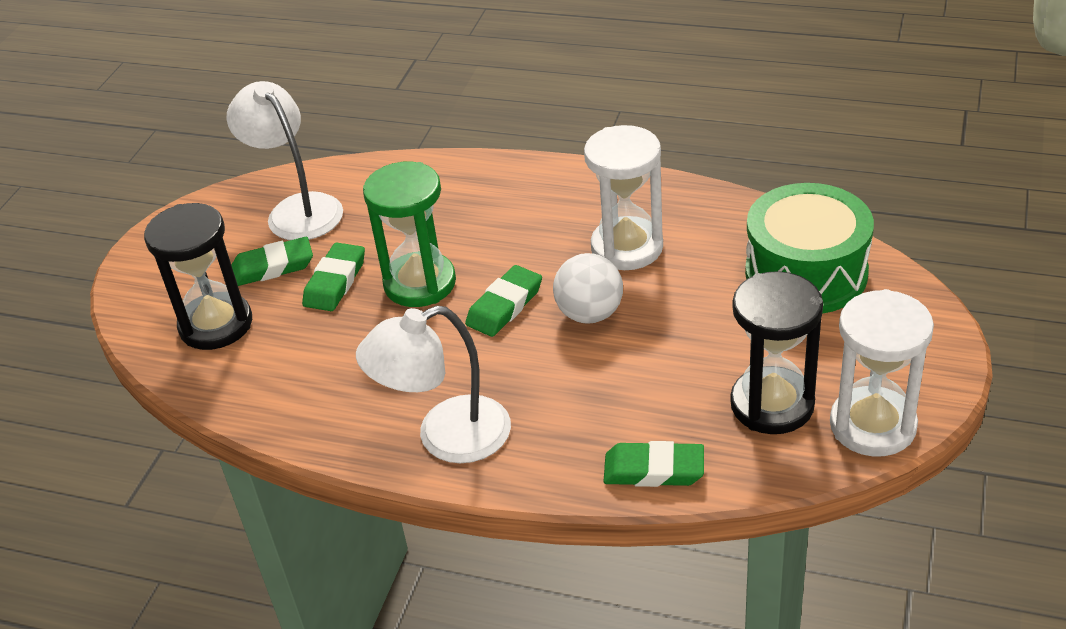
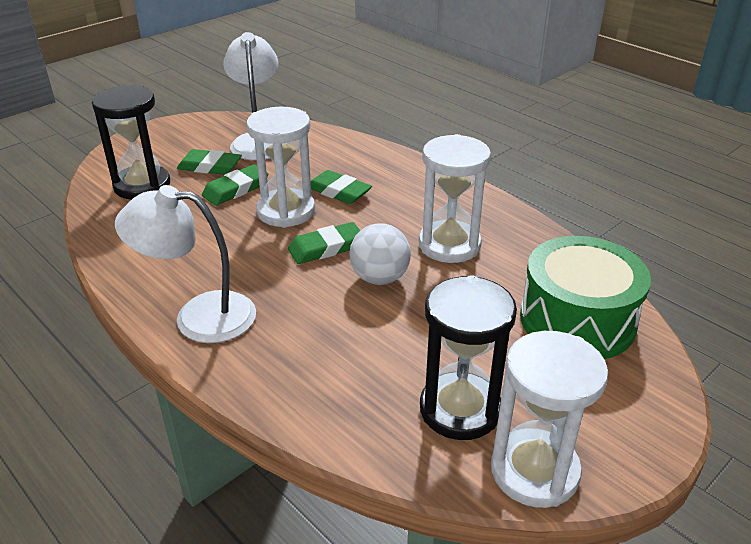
camera: 25 degrees right, 5 degrees down
green hourglass [363,162,456,307] -> white hourglass [246,107,315,228]
green eraser [604,441,704,487] -> green eraser moved to [311,170,372,204]

